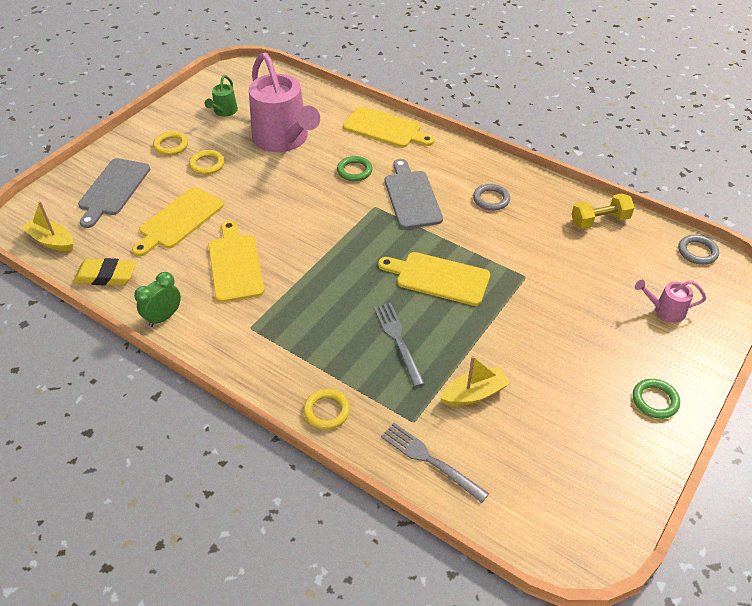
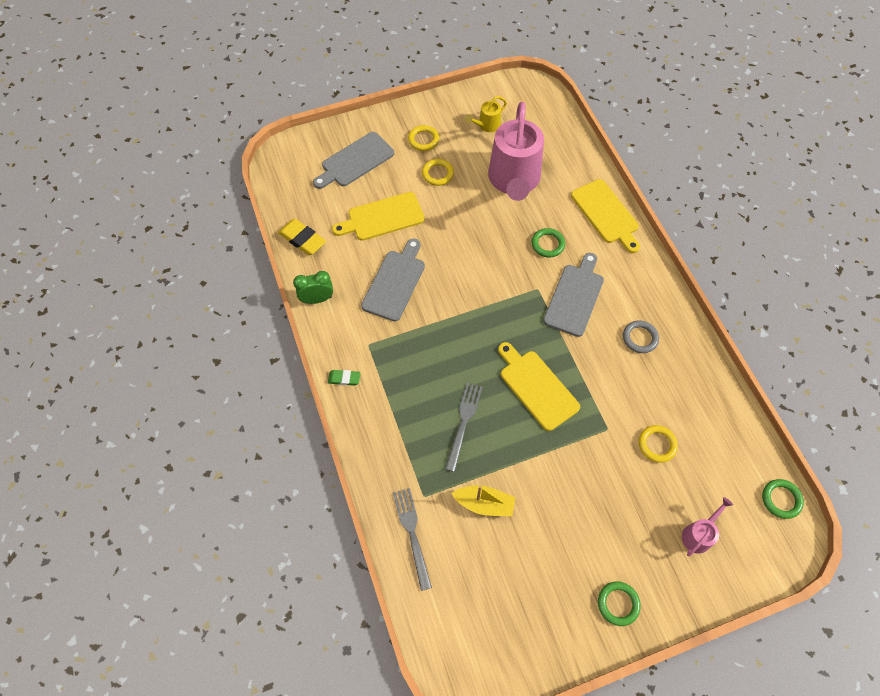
camera: 35 degrees right, 15 degrees up
yellow boat [21,201,73,251] -> none
green watering can [205,75,238,116] -> yellow watering can [465,96,507,132]
yellow cutting board [208,221,265,303] -> grey cutting board [361,239,425,321]
yellow ring [303,389,350,430] -> yellow ring moved to [639,425,678,462]
yellow dumbbell [571,193,635,229] -> none
pink watering can [635,280,706,323] -> pink watering can turned 90 degrees clockwise [682,497,733,556]
grey ring [678,235,719,265] -> green ring [762,479,804,519]
none -> green eraser [328,370,360,386]

